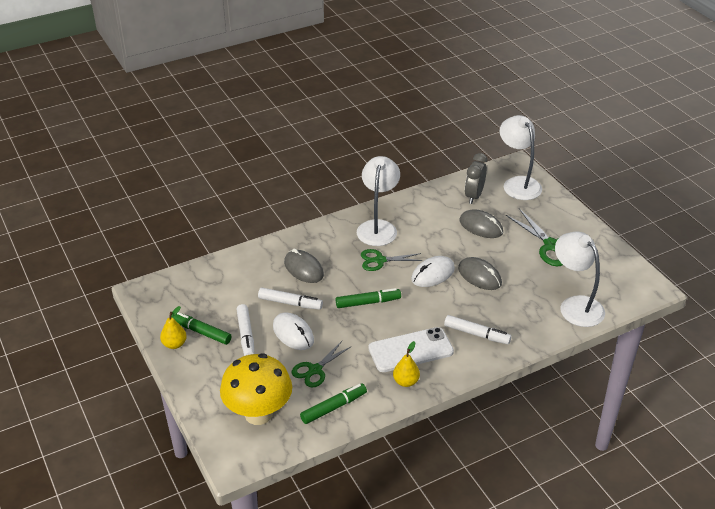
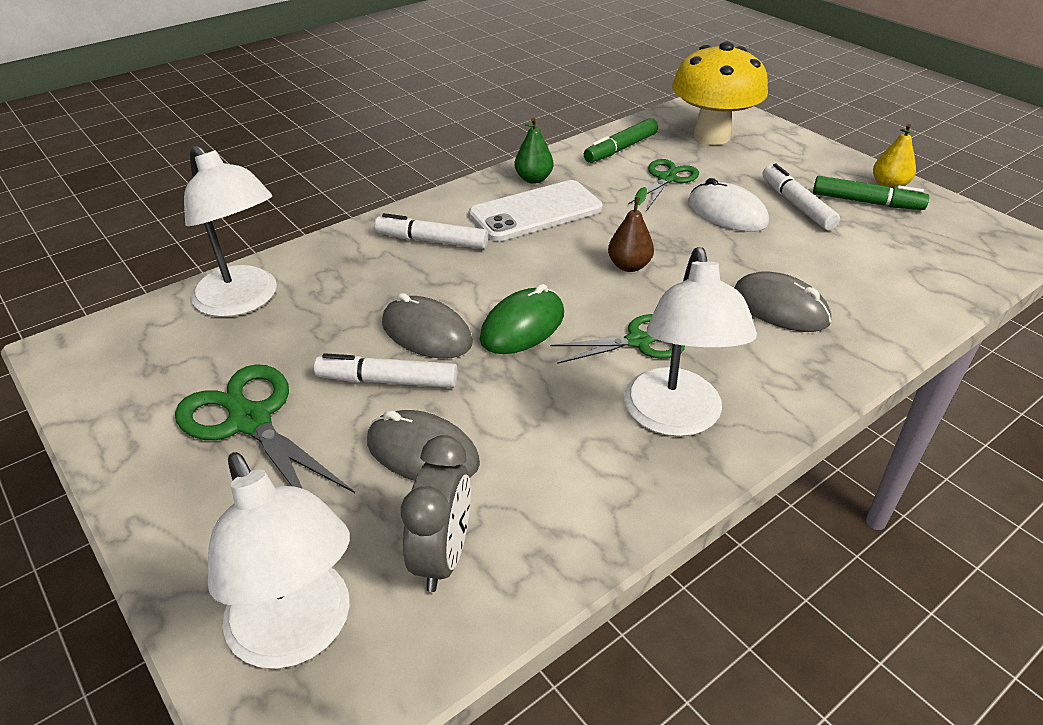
camera: 170 degrees right, 0 degrees up
white marker [258,287,323,310] -> white marker moved to [314,353,457,388]
green marker [336,288,401,308] -> brown pear [608,187,654,272]
yellow pear [393,341,420,387] -> green pear [514,118,554,184]
white mouse [411,256,455,287] -> green mouse [480,284,564,354]

